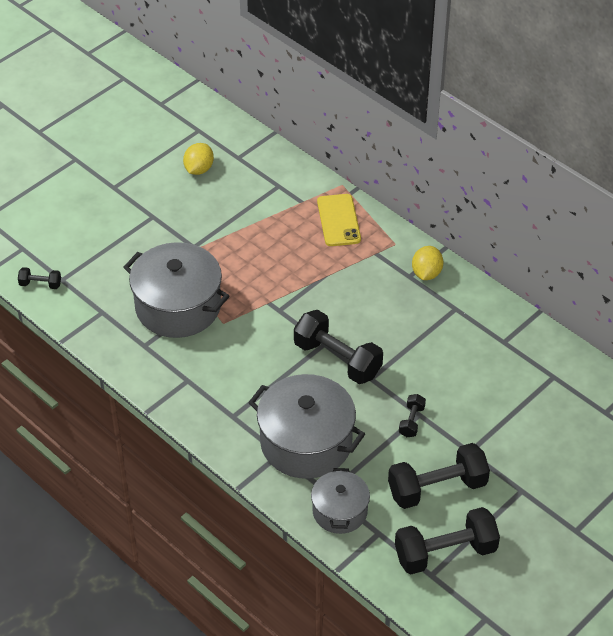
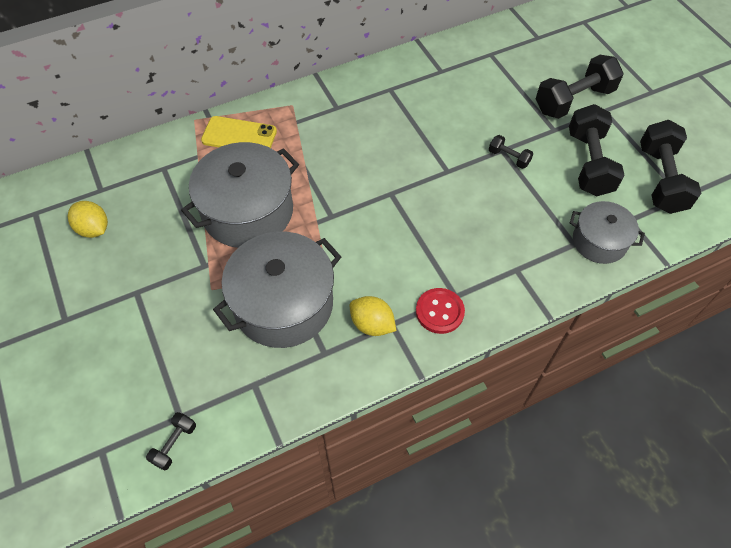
camera: 70 degrees left, 10 degrees up
grey pot [248,374,365,479] -> grey pot moved to [181,142,299,248]
black dumbbell [294,310,383,384] -> black dumbbell moved to [536,55,624,119]
yellow lemon [412,246,443,280] -> yellow lemon moved to [350,296,396,336]
none -> red button [416,288,465,334]

